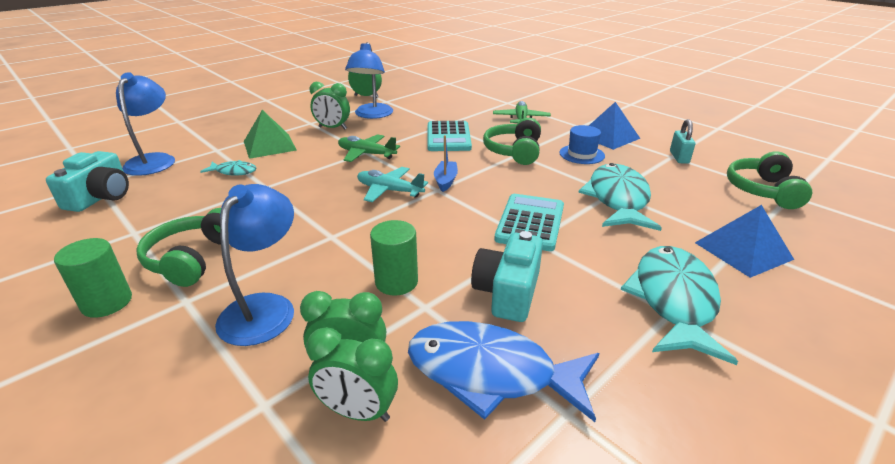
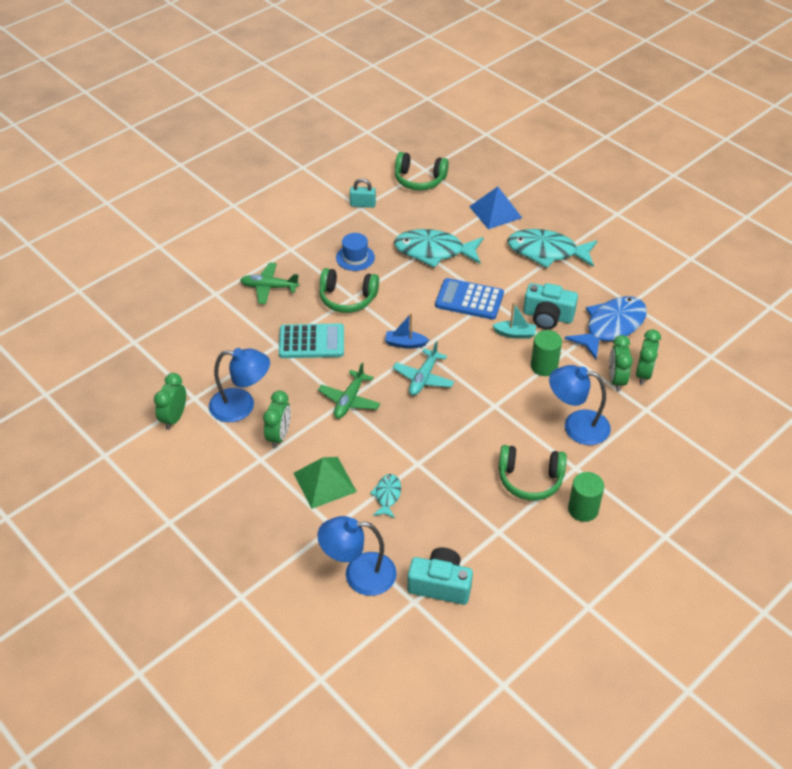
camera: 90 degrees left, 15 degrees up
blue fish [408,321,599,422] -> blue fish turned 150 degrees counterclockwise [565,296,647,359]
turquoise calculator [494,194,564,251] -> blue calculator [435,278,504,320]
blue pyramid [589,102,640,150] -> none
none -> turquoise boat [492,302,536,339]

